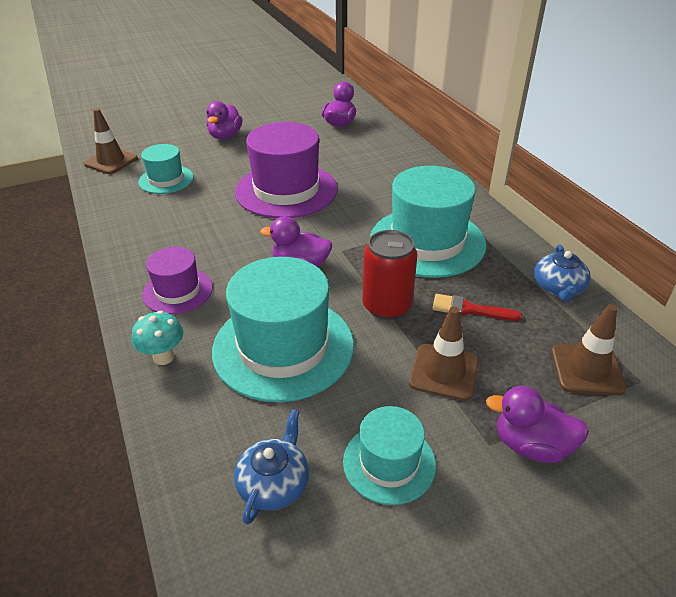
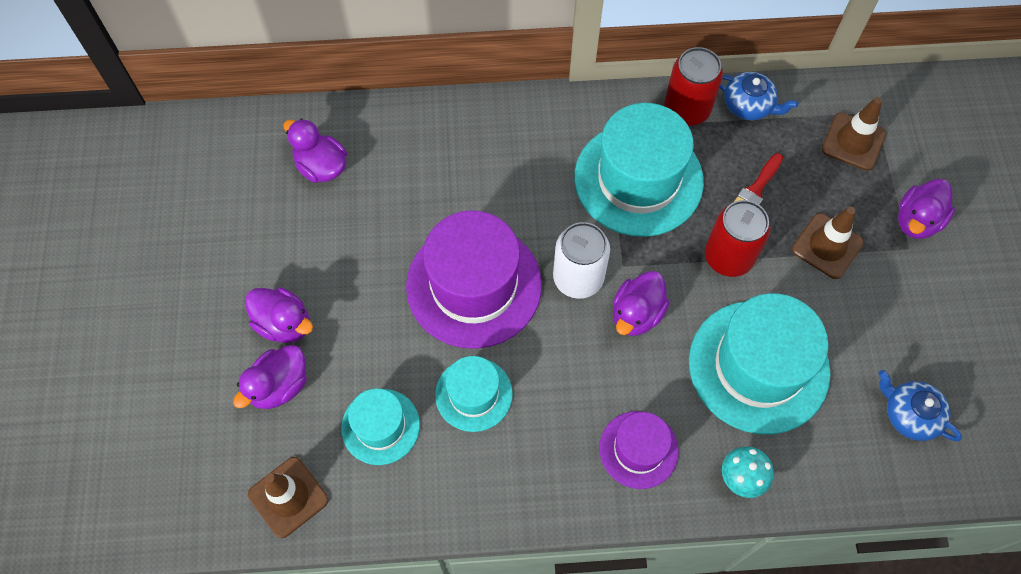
camera: 70 degrees left, 25 degrees up
turquoise hat [343,406,436,505] -> turquoise hat moved to [435,356,513,432]
none -> purple duck [233,345,307,409]
none -> white can [553,222,610,299]
none -> red can [664,47,723,126]

